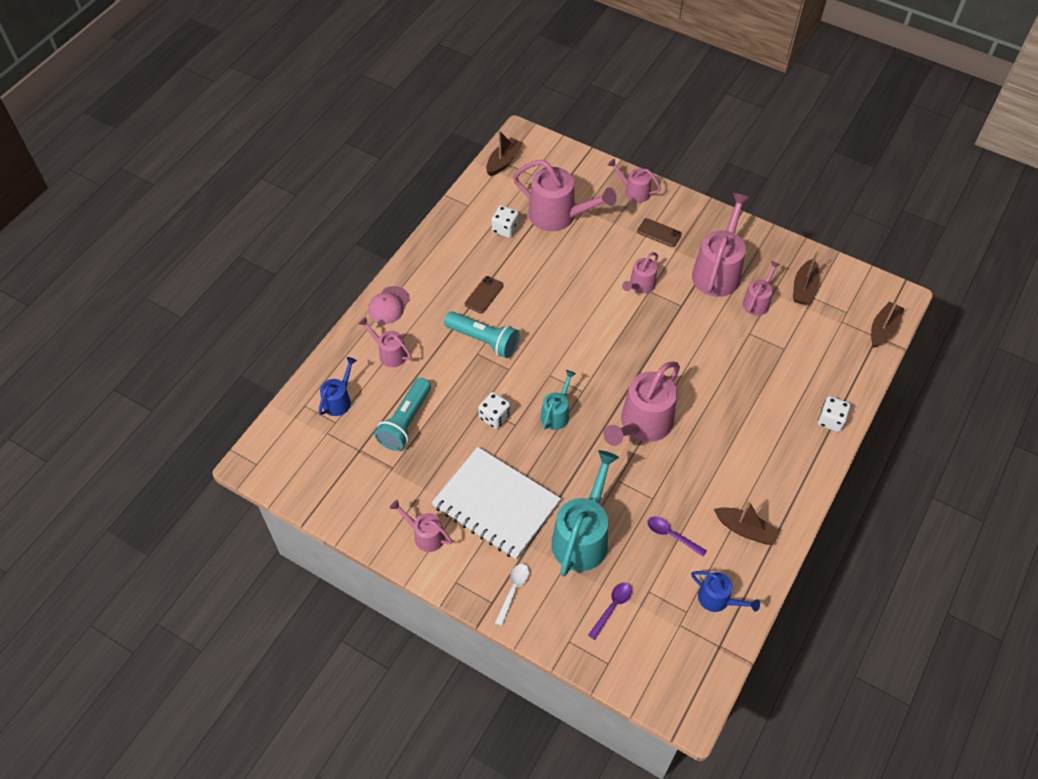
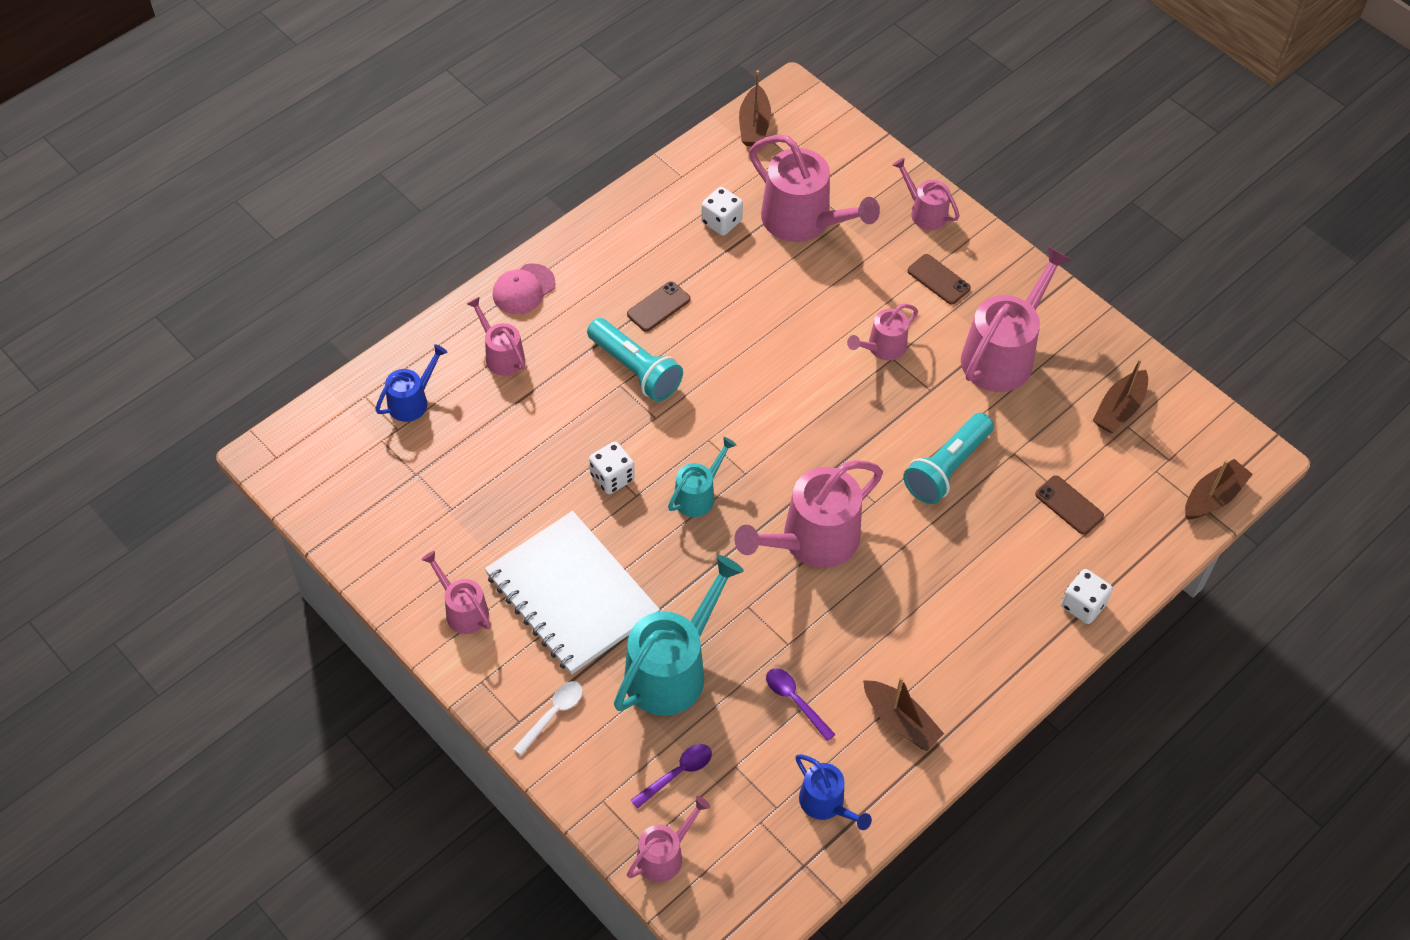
camera: 15 degrees right, 0 degrees up
turquoise flashlight [374,378,431,451] -> turquoise flashlight moved to [903,413,994,504]
brown boat [486,131,523,176] -> brown boat turned 135 degrees clockwise [739,70,771,146]
pink watering can [743,260,780,316] -> pink watering can moved to [627,796,710,882]
none -> brown phone [1035,475,1104,535]

